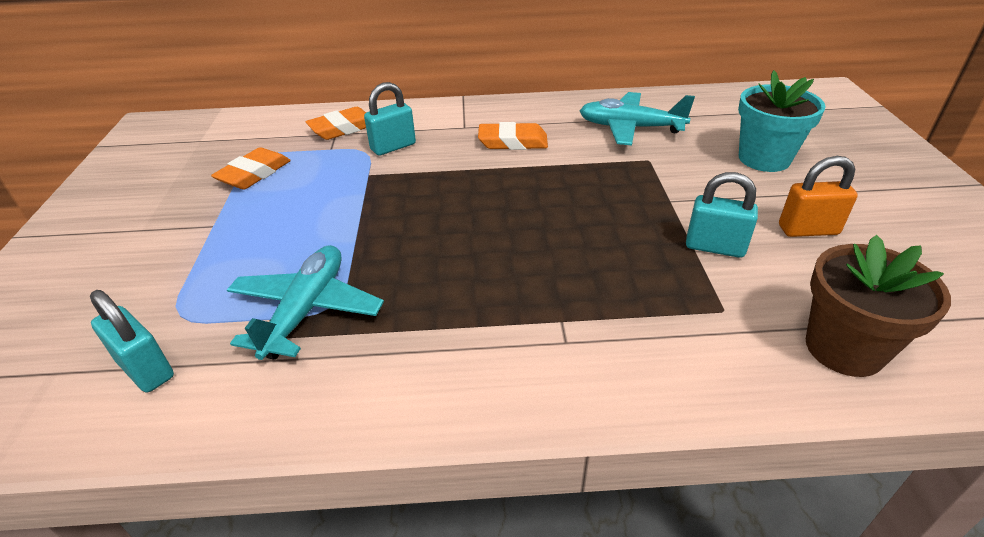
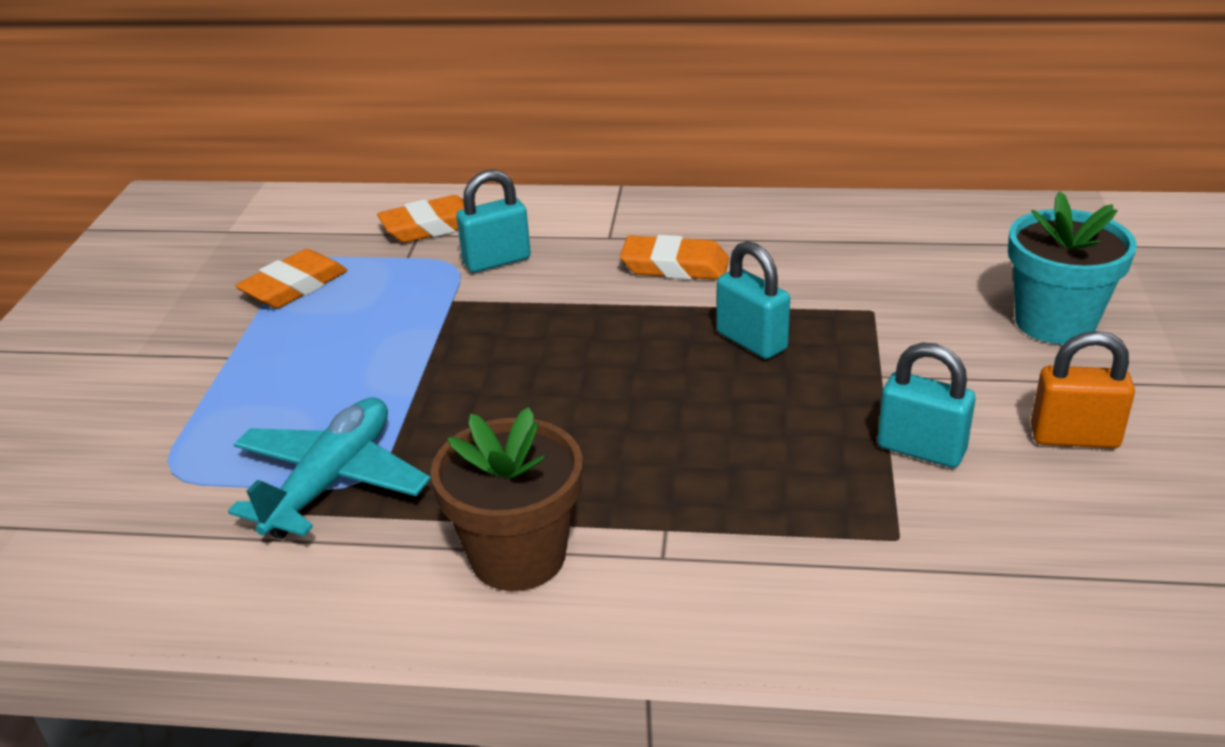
camera: 10 degrees right, 5 degrees down
turquoise padlock [90,290,174,393] -> turquoise padlock moved to [716,241,790,359]
turquoise plane [580,92,695,145] -> none
brown flower pot [806,235,951,377] -> brown flower pot moved to [431,407,582,591]

